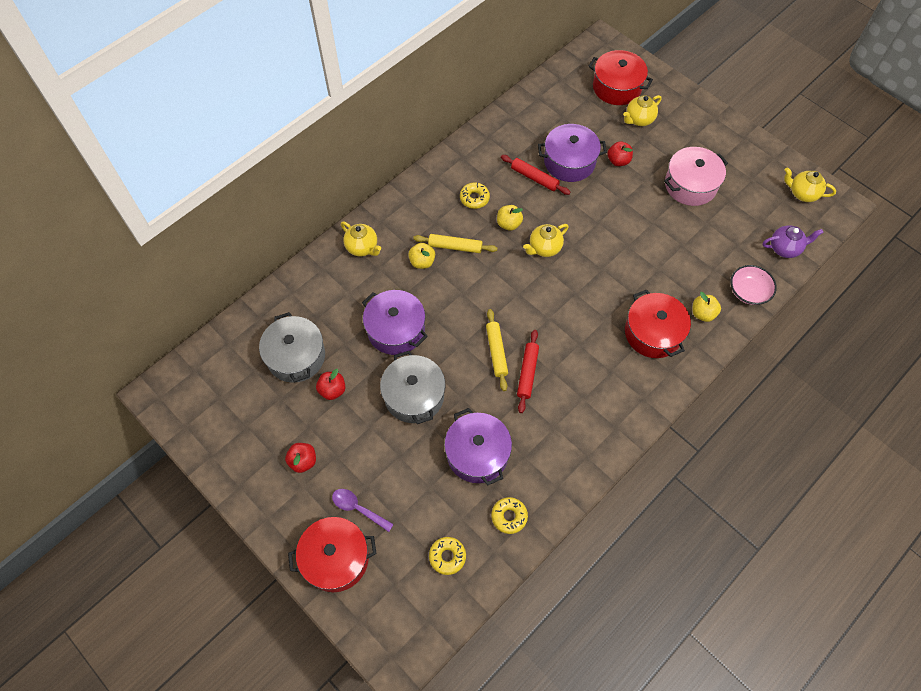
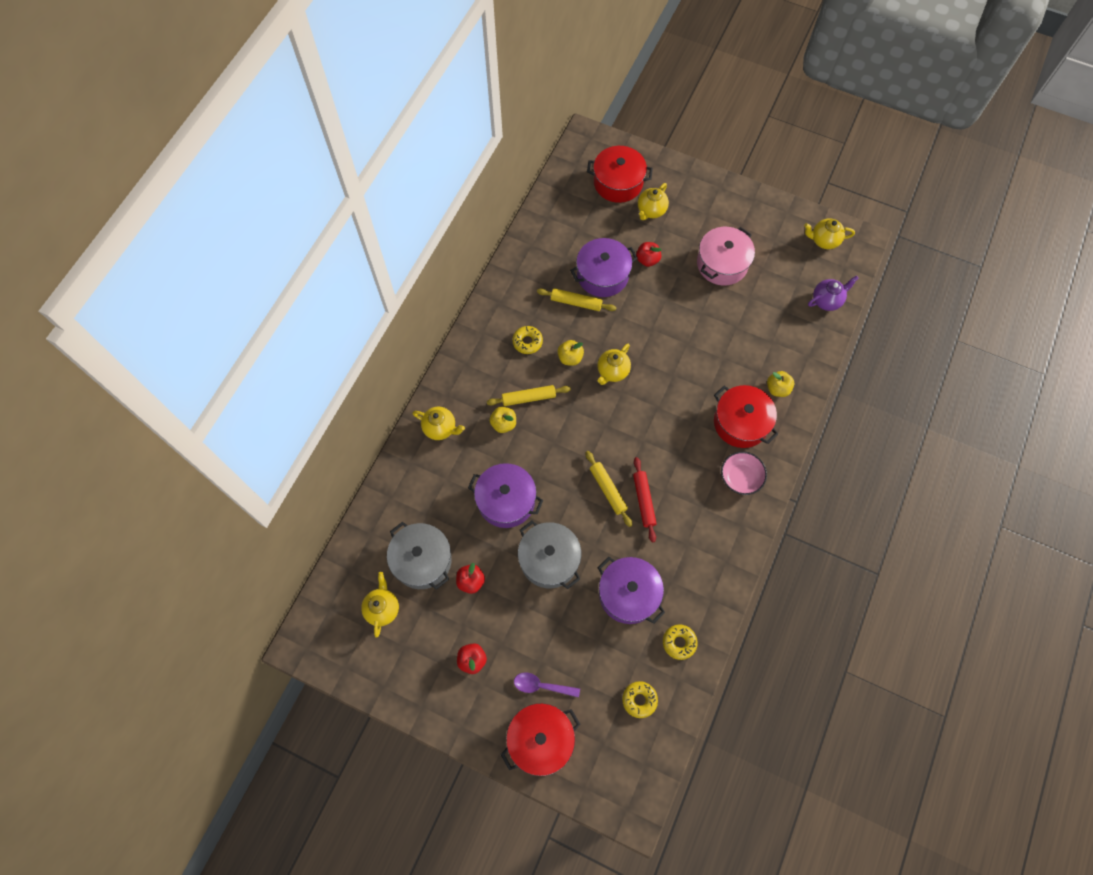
camera: 20 degrees left, 5 degrees up
red rolling pin [501,155,571,195] -> yellow rolling pin [537,288,616,311]
pink bowl [731,265,777,305] -> pink bowl moved to [721,451,767,495]
none -> yellow teapot [361,572,399,638]

